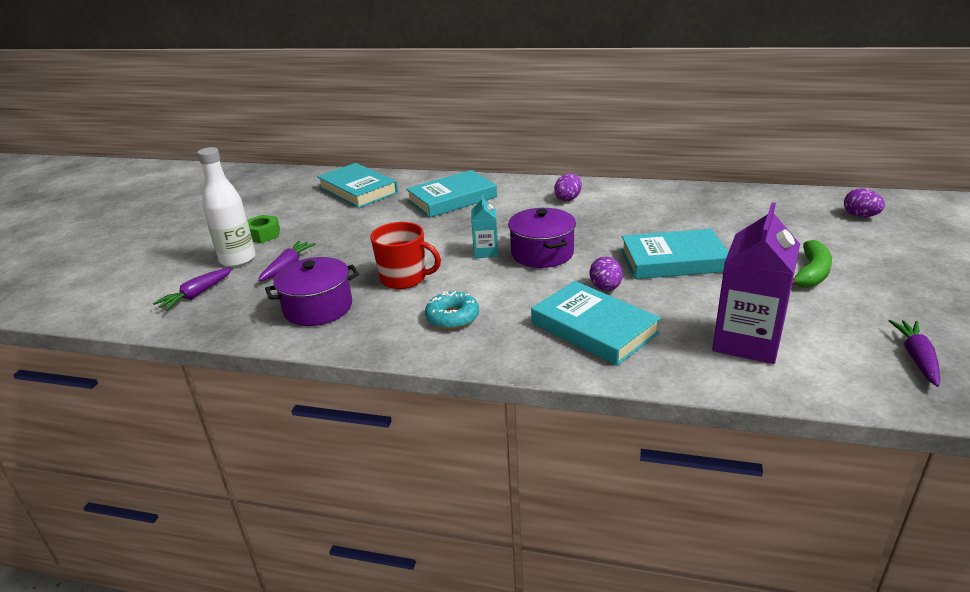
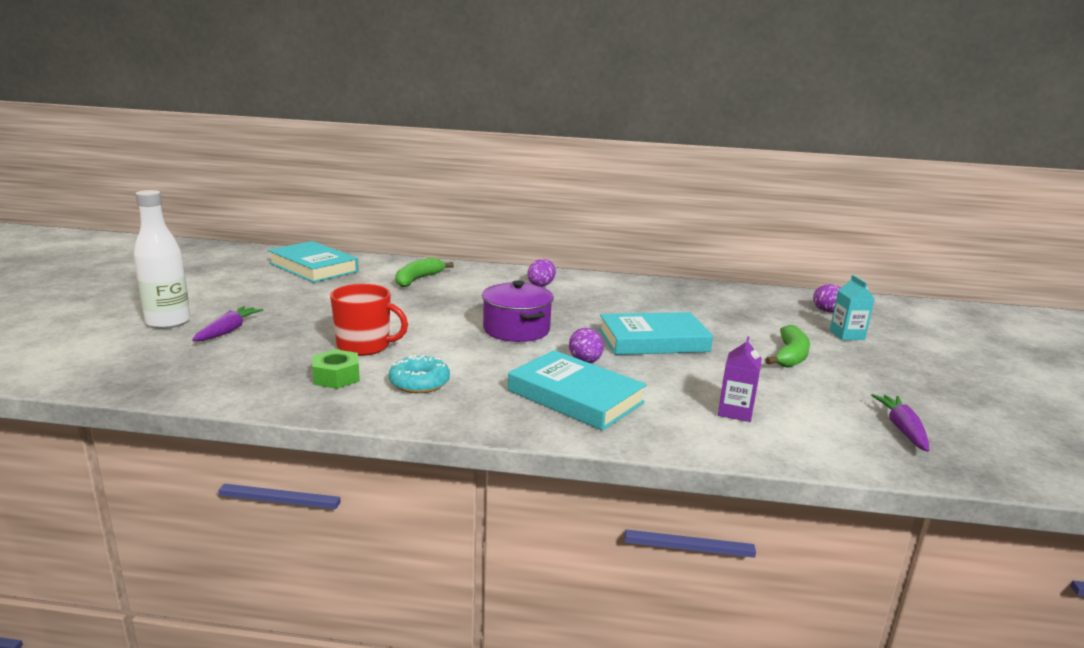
camera: 10 degrees left, 10 degrees down
purple carrot [153,268,233,311] -> none
green nut [247,215,280,243] -> green nut moved to [312,349,360,389]
purple pot [265,257,359,326] -> none
turquoise book [406,170,497,218] -> green banana [395,258,454,288]
turquoise carton [471,195,498,258] -> turquoise carton moved to [830,275,875,340]
purple carton [712,202,800,364] -> purple carton [718,336,762,422], size x0.52

